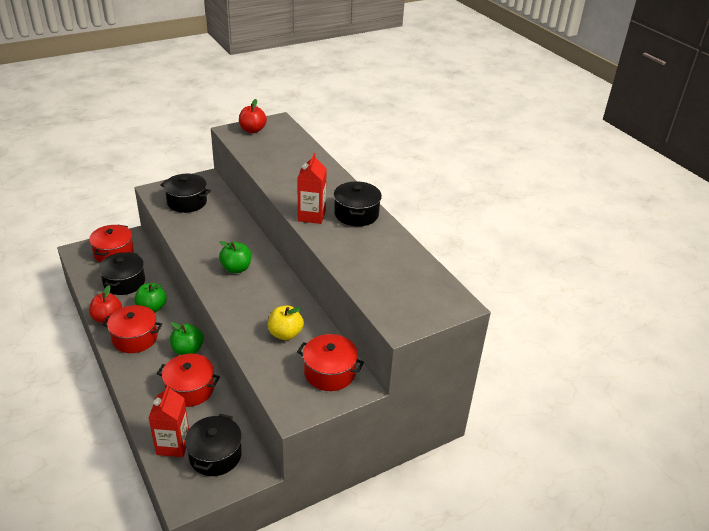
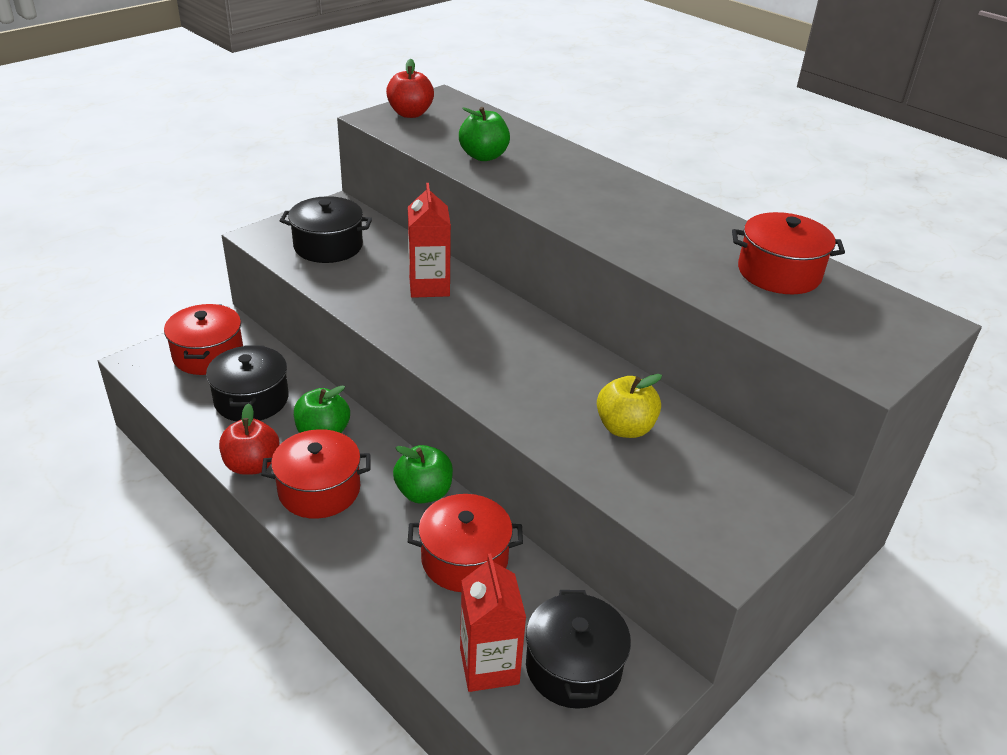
camera: 15 degrees left, 0 degrees up
green apple [219,241,252,273] -> green apple moved to [459,107,510,161]
red carton [297,153,327,224] -> red carton moved to [408,183,451,298]
red pot [297,334,364,391] -> red pot moved to [732,212,845,294]
black pot [334,181,382,226] -> none

